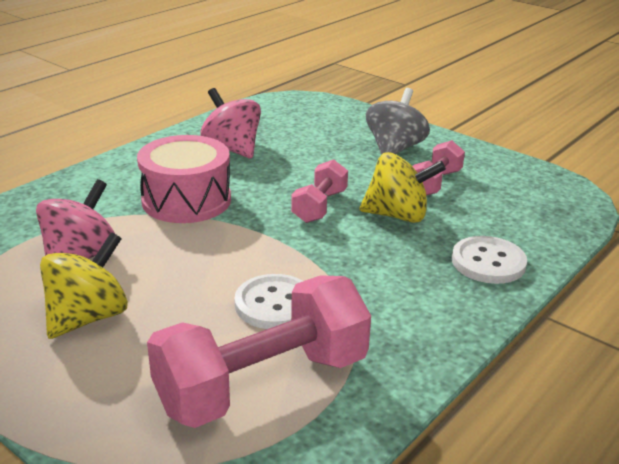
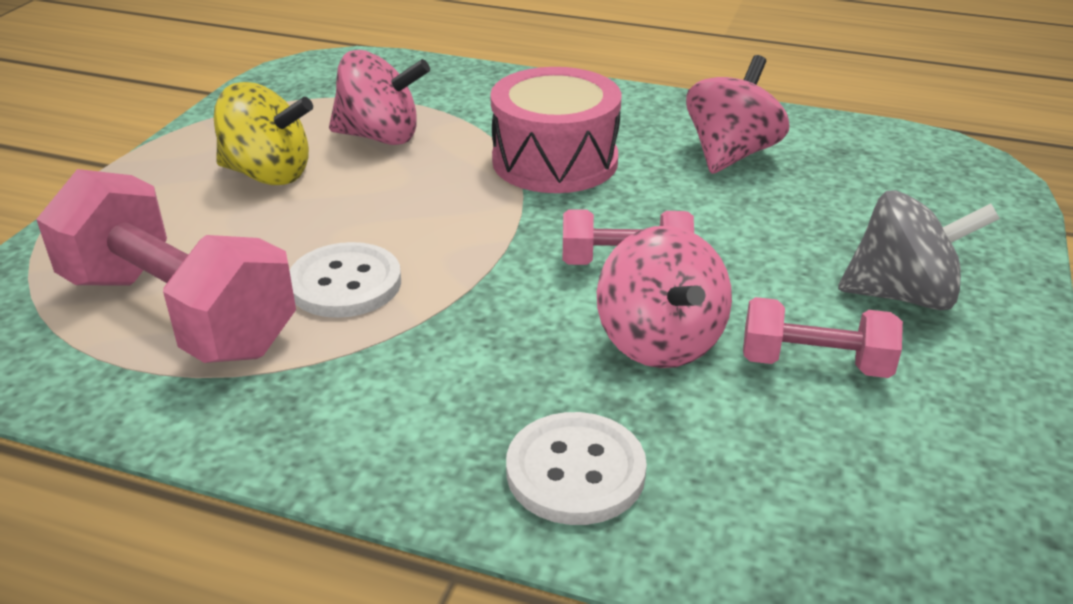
camera: 70 degrees right, 5 degrees up
yellow spinning top [360,152,446,223] -> pink spinning top [597,226,732,368]

